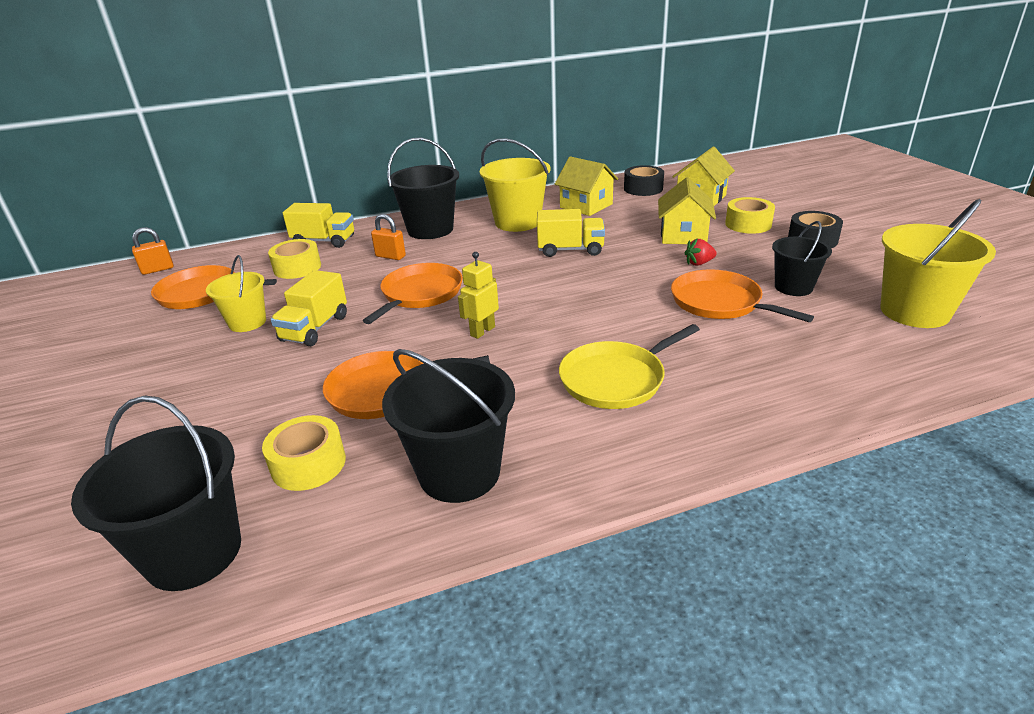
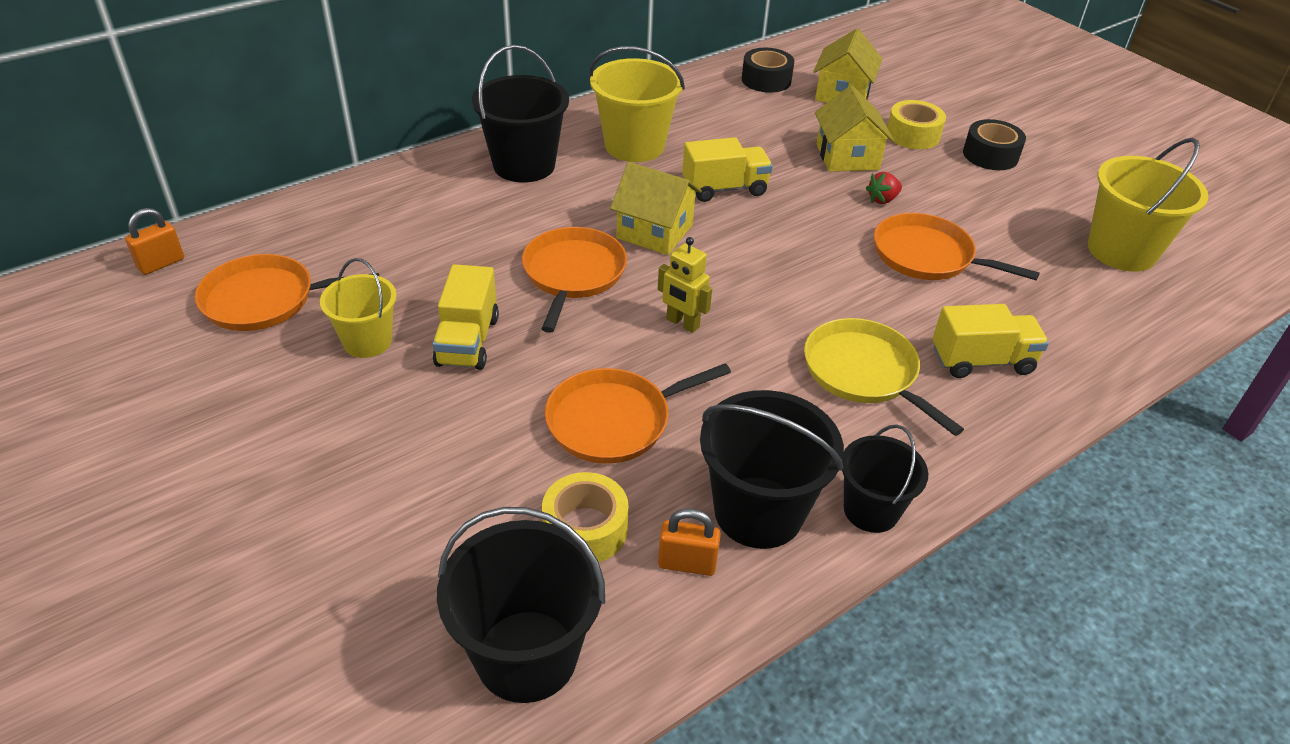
camera: 20 degrees left, 10 degrees up
yellow tape [268,239,321,279] -> none
yellow truck [283,203,354,248] -> yellow truck moved to [933,304,1049,378]
orange padlock [371,214,406,260] -> orange padlock moved to [658,508,721,576]
yellow robot [458,252,499,339] -> yellow robot turned 75 degrees counterclockwise [658,237,712,333]
yellow house [555,156,618,216] -> yellow house moved to [610,162,702,255]
yellow pan [559,324,700,409] -> yellow pan turned 105 degrees clockwise [804,318,964,436]
black bucket [772,221,832,296] -> black bucket moved to [842,424,928,533]

